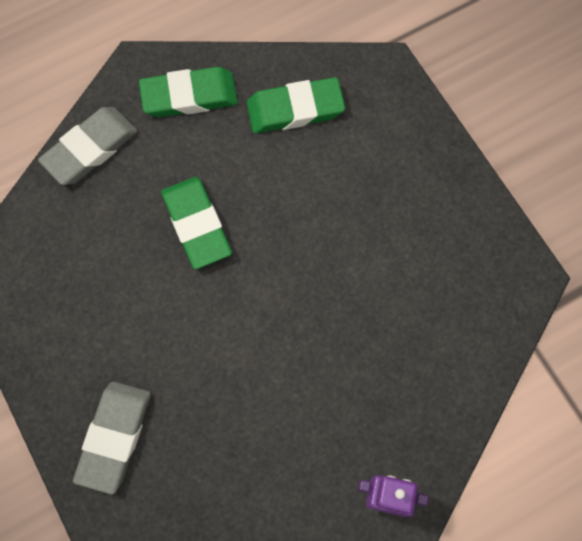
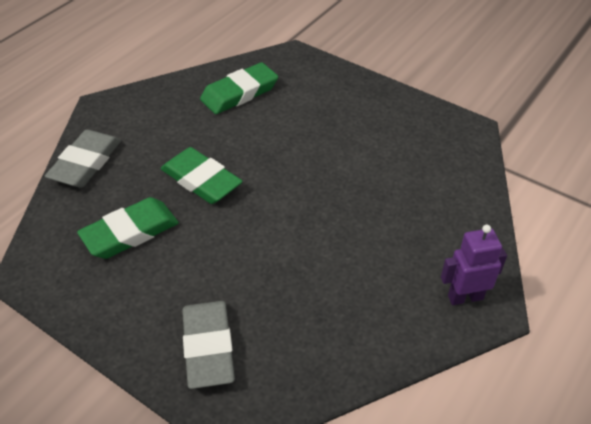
camera: 25 degrees left, 25 degrees down
green eraser [139,67,238,117] -> green eraser moved to [77,197,179,259]

